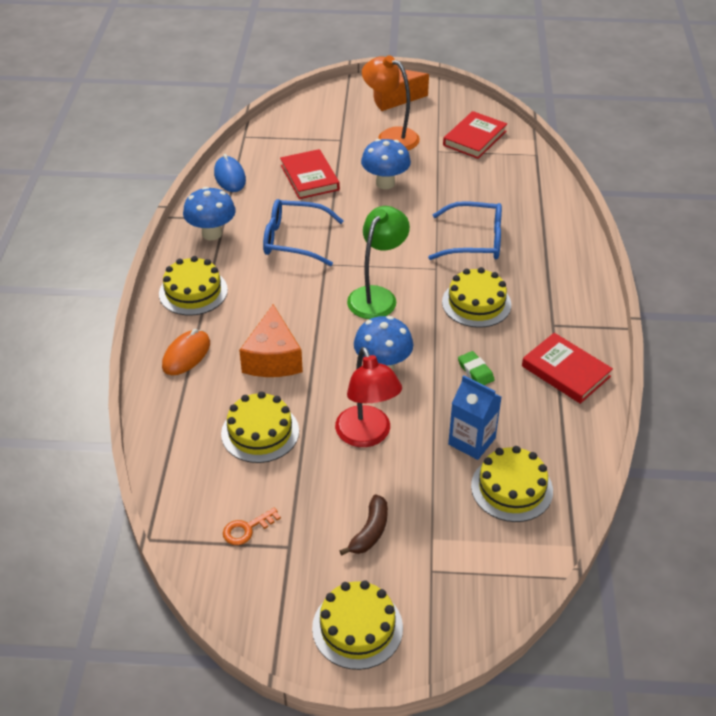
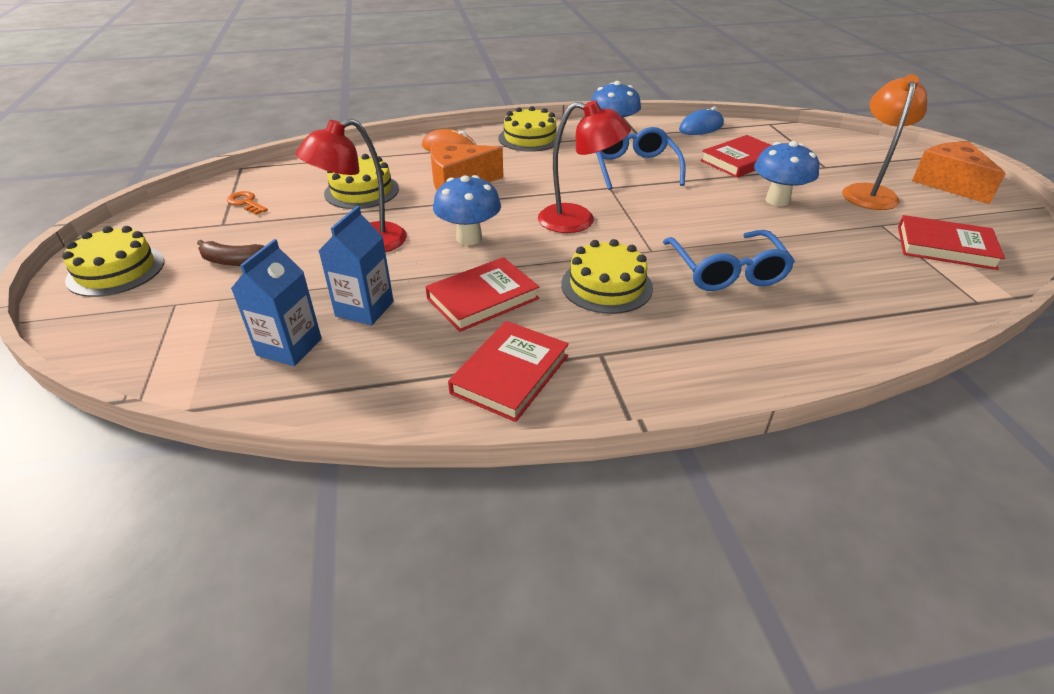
camera: 75 degrees right, 5 degrees down
green lamp [347,206,410,319] -> red lamp [538,100,631,233]
green eraser [458,351,495,385] -> red book [425,257,539,332]
yellow cake [471,446,553,522] -> blue carton [231,239,322,366]

